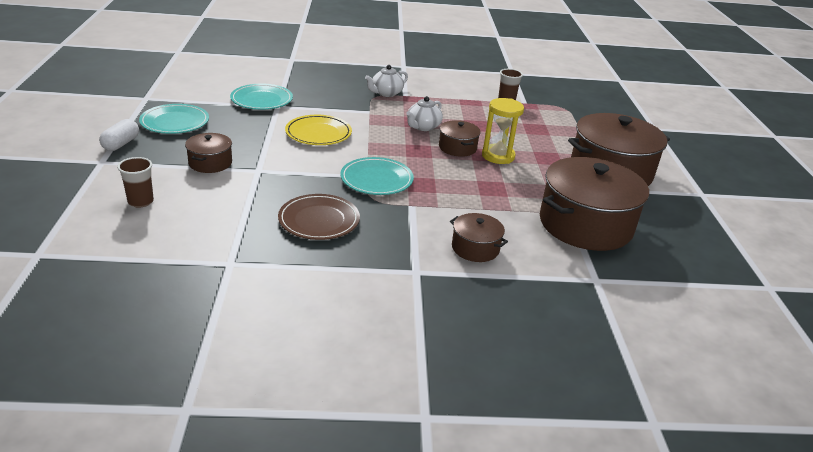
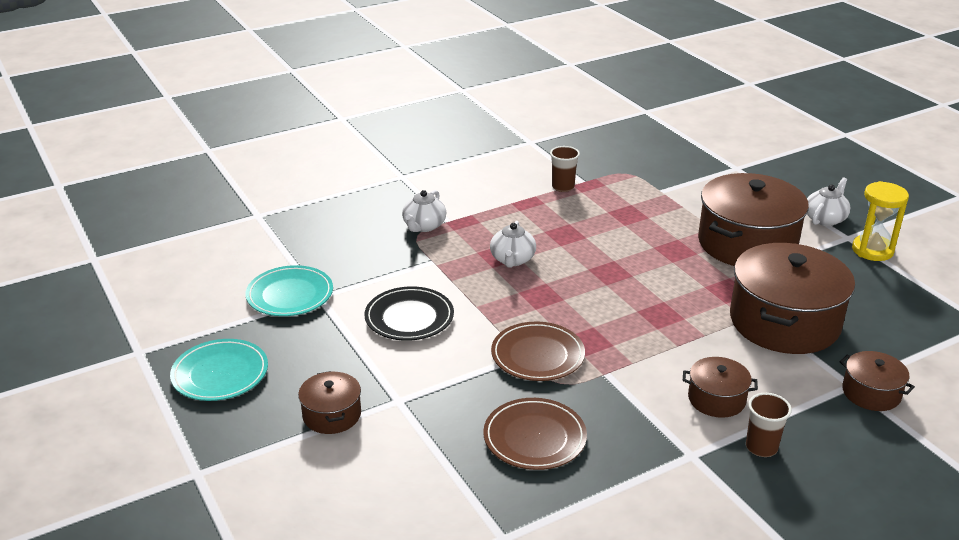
camera: 25 degrees left, 0 degrees up
white capsule [99,119,139,151] -> none
brown cup [117,157,154,208] -> brown cup moved to [746,393,792,457]
yellow plate [285,115,352,145] -> black plate [364,287,454,341]
turquoise plate [340,157,414,195] -> brown plate [491,322,585,381]
brown pot [439,120,481,157] -> brown pot moved to [840,351,915,411]
yellow hourglass [482,98,524,164] -> yellow hourglass moved to [852,181,909,261]
none -> white teapot [807,177,850,226]

